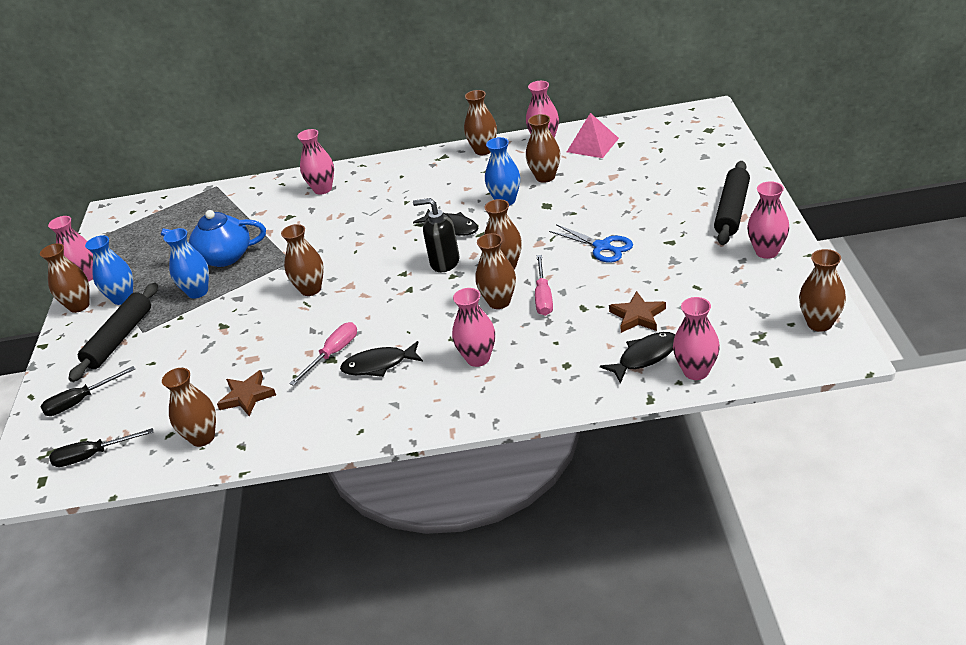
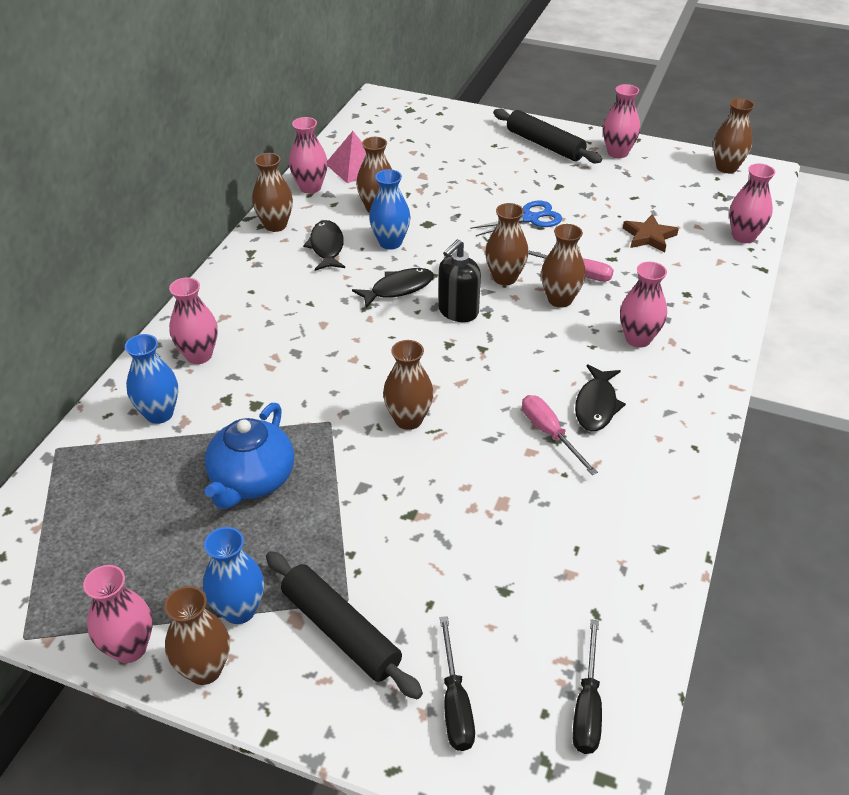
camera: 70 degrees left, 5 degrees up
brown vase [162,368,216,447] -> none
blue vase [163,228,209,299] -> blue vase moved to [125,334,178,424]
brown star [217,370,276,416] -> none
black fish [600,332,675,384] -> black fish moved to [303,220,345,271]

